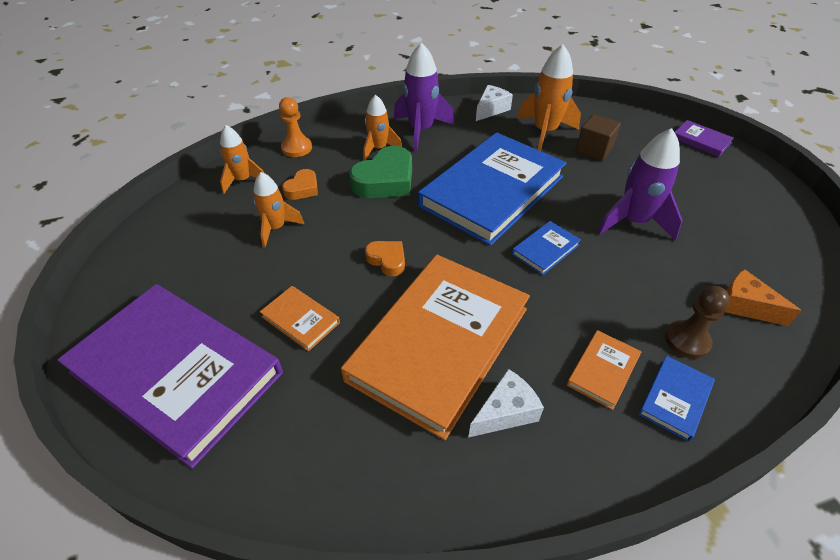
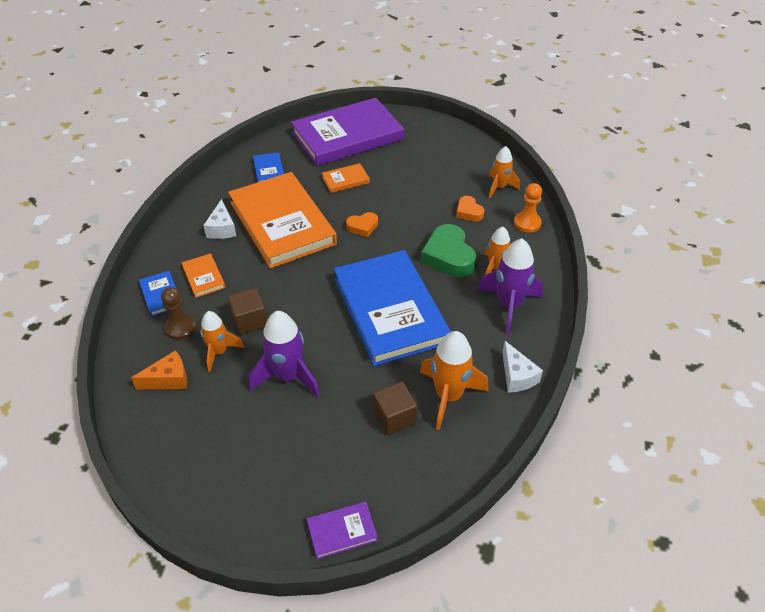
camera: 120 degrees right, 0 degrees up
orange rocket [253,172,304,247] -> orange rocket moved to [200,311,244,372]
blue book [512,221,581,275] -> blue book moved to [253,152,284,182]
none -> brown cube [228,288,267,335]

